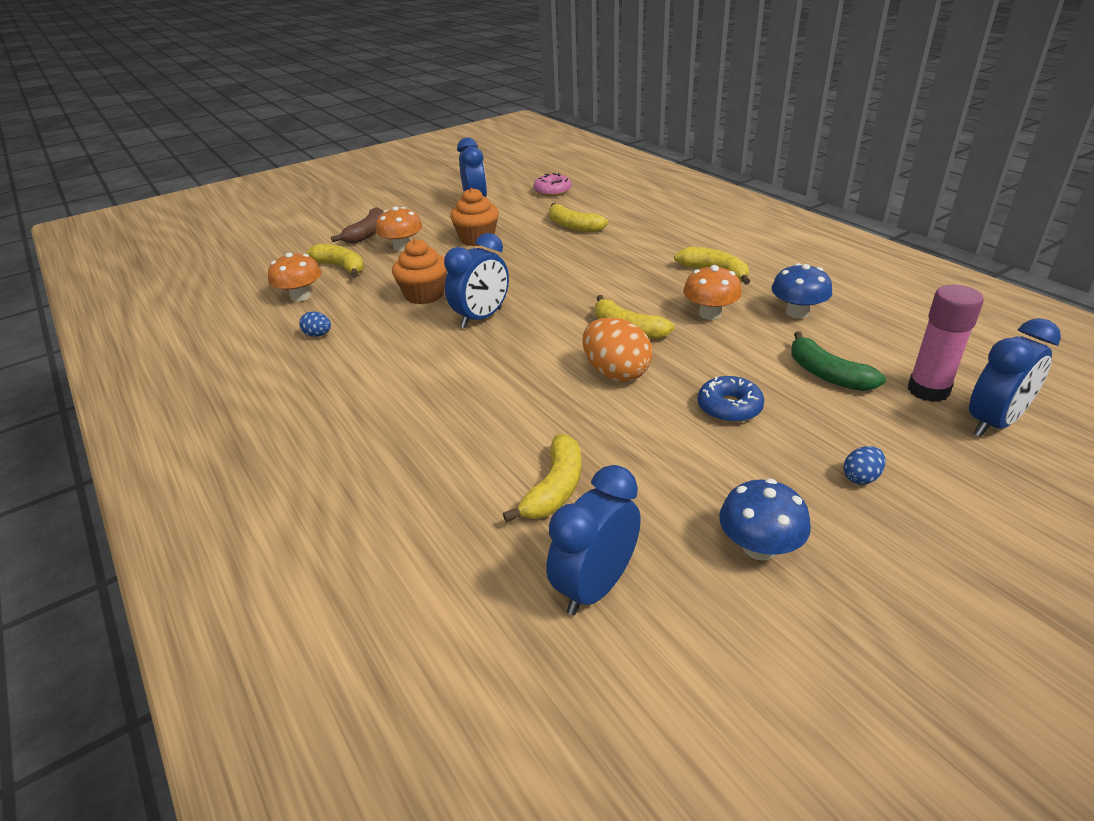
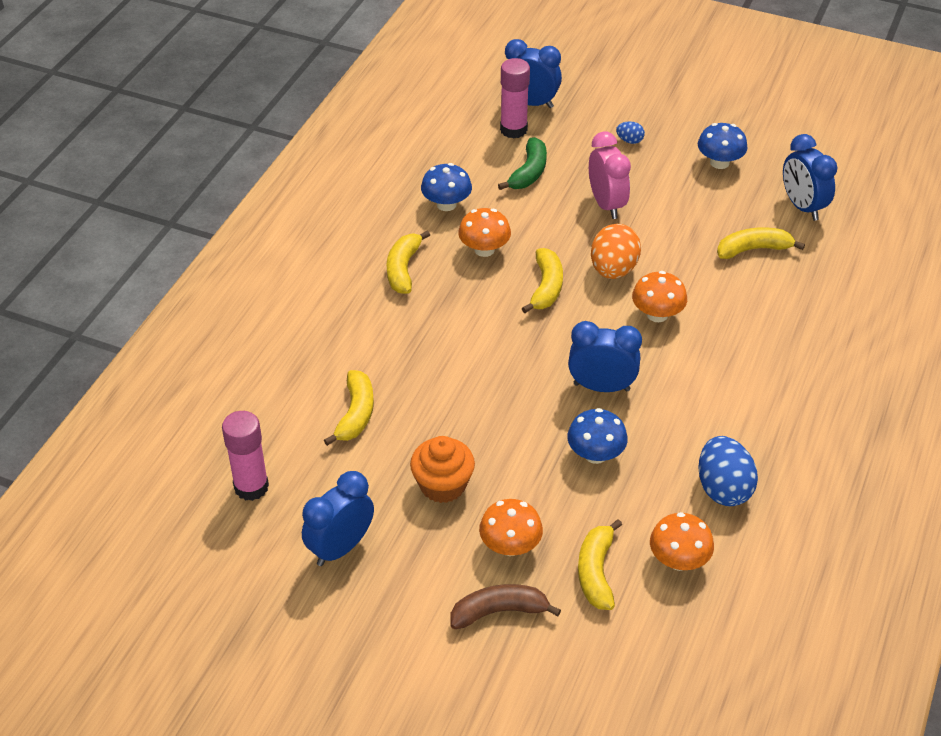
camera: 125 degrees left, 10 degrees up
blue egg [299,312,331,337] -> blue egg [698,436,758,506], size x2.07
orange cupcake [392,239,447,304] -> blue mushroom [567,408,628,464]
pink donut [533,173,572,196] -> pink glue stick [222,411,269,501]
blue clock [546,465,641,615] -> blue clock turned 60 degrees clockwise [783,134,838,221]
blue donut [698,376,764,423] -> pink clock [589,132,631,219]
none -> orange mushroom [632,271,687,322]

